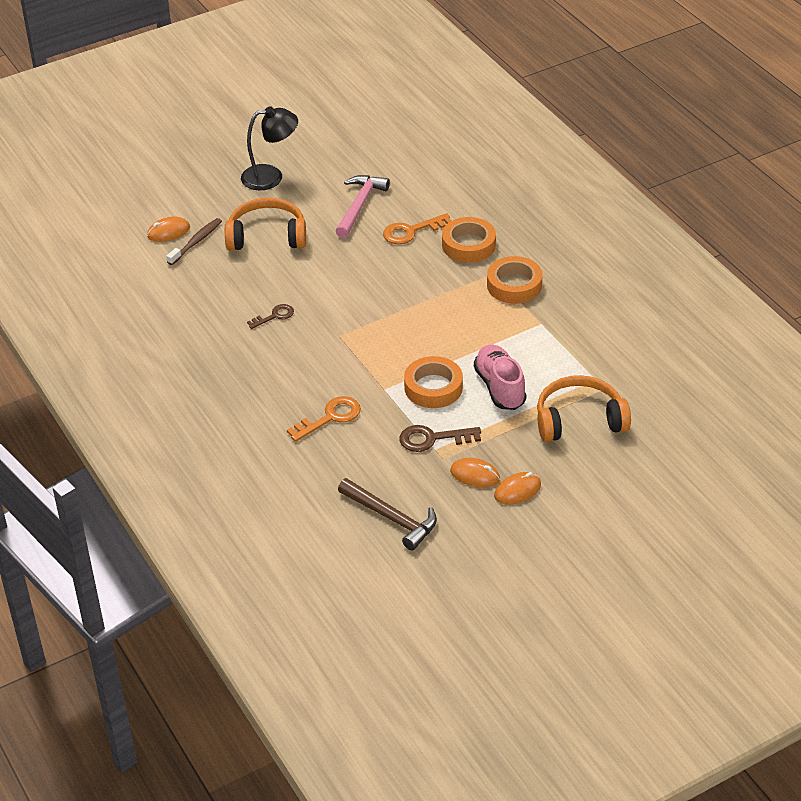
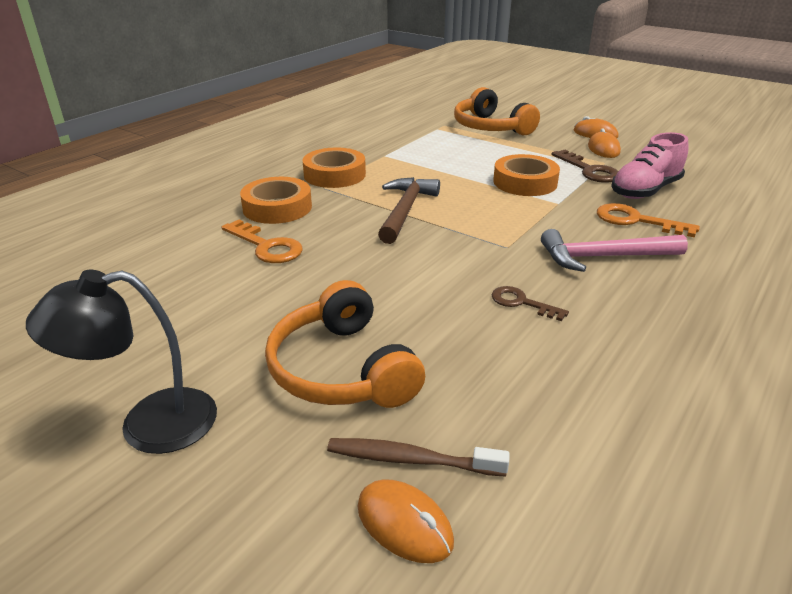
camera: 115 degrees left, 10 degrees down
black lamp [241,106,298,190] -> black lamp turned 75 degrees counterclockwise [26,270,217,454]
pink hammer [336,175,390,238] -> pink hammer moved to [541,229,688,272]
brown hammer [338,478,437,551] -> brown hammer moved to [378,177,440,244]
pink shoe [474,345,526,410] -> pink shoe moved to [611,132,688,199]

